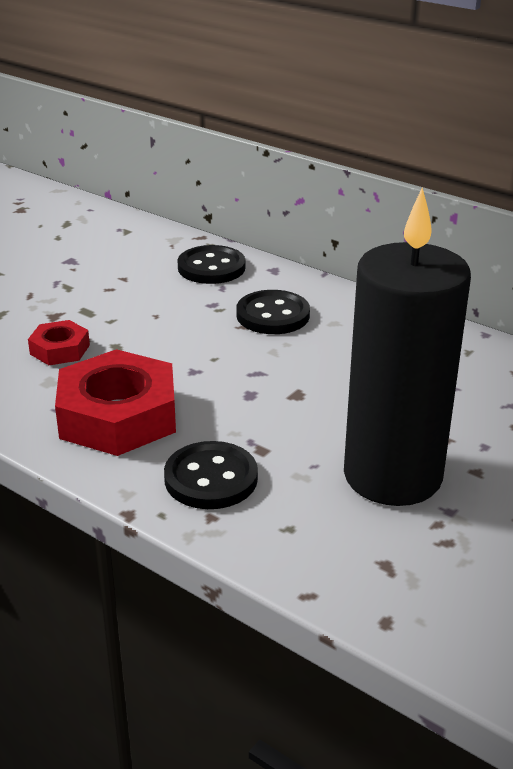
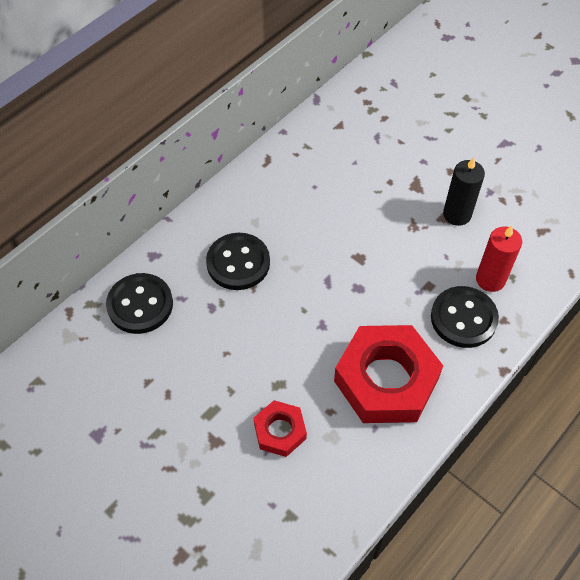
camera: 85 degrees left, 25 degrees up
black candle [344,188,471,506] -> black candle [443,157,485,226], size x0.44
none -> red candle [476,225,522,292]

